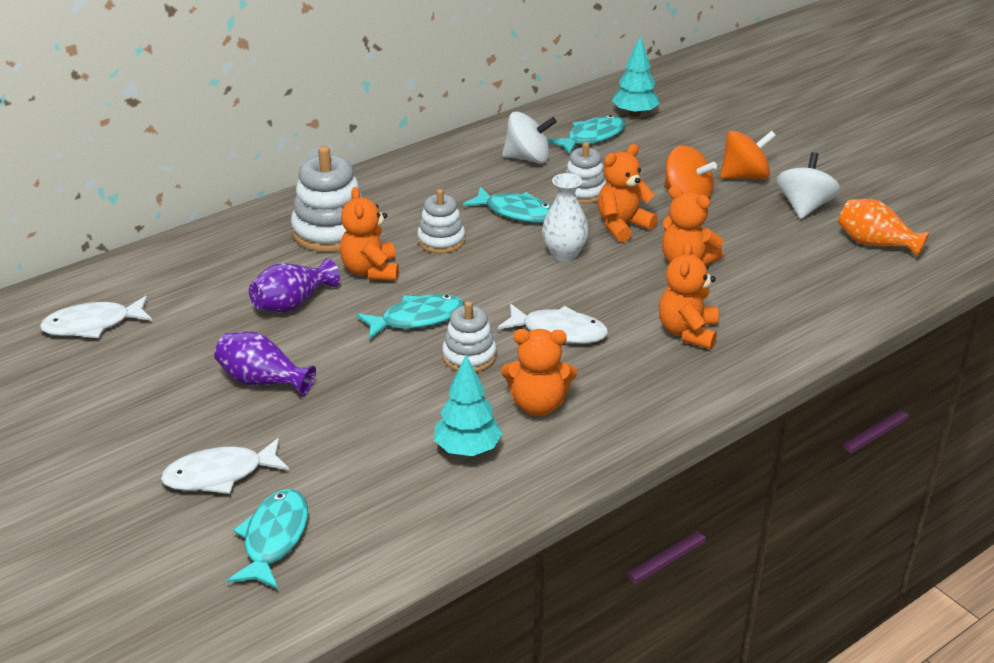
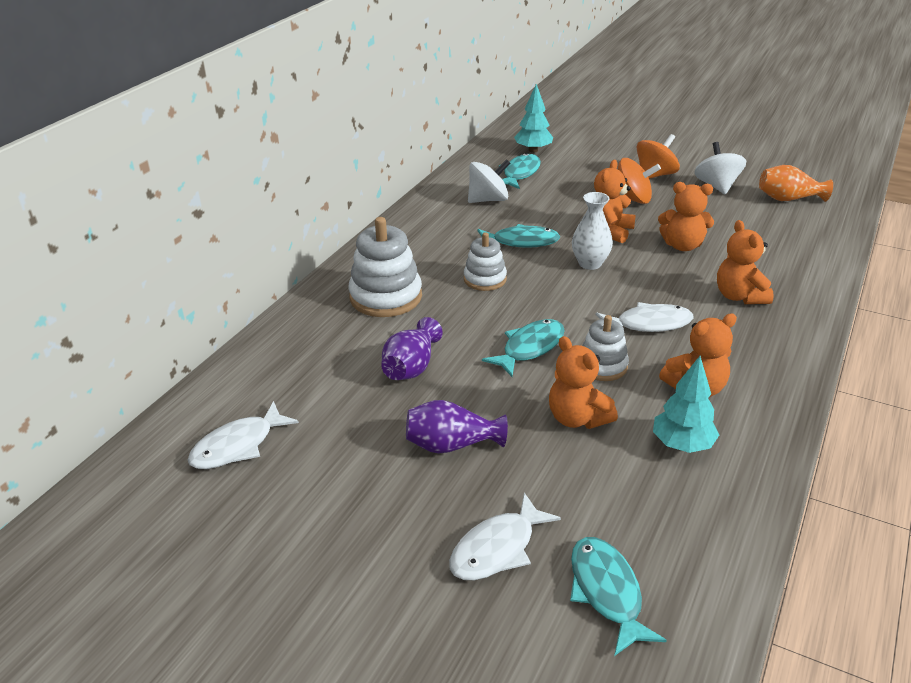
camera: 25 degrees left, 0 degrees up
orange teddy bear [340,187,399,281] -> orange teddy bear moved to [549,336,618,429]
white stacking toy [565,142,607,204] -> none

